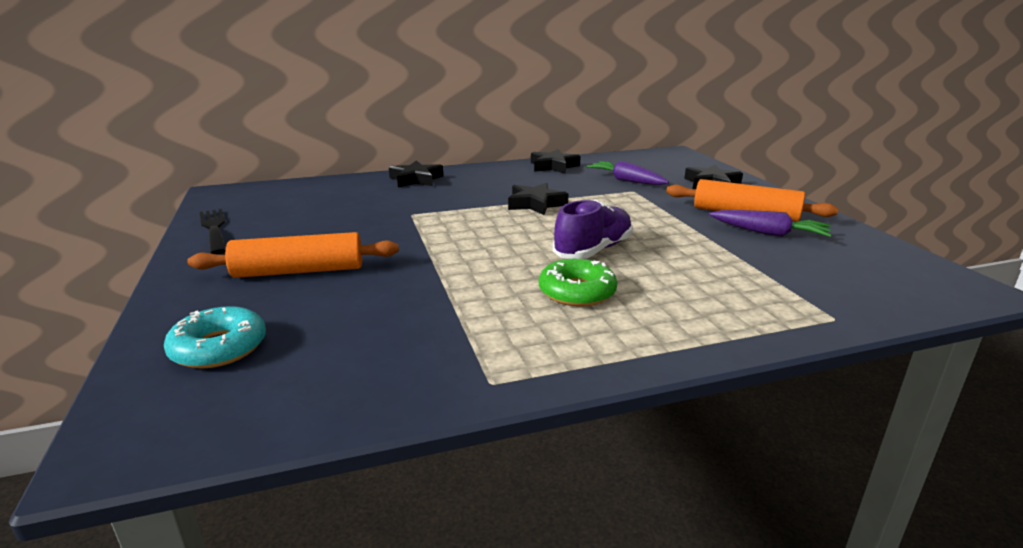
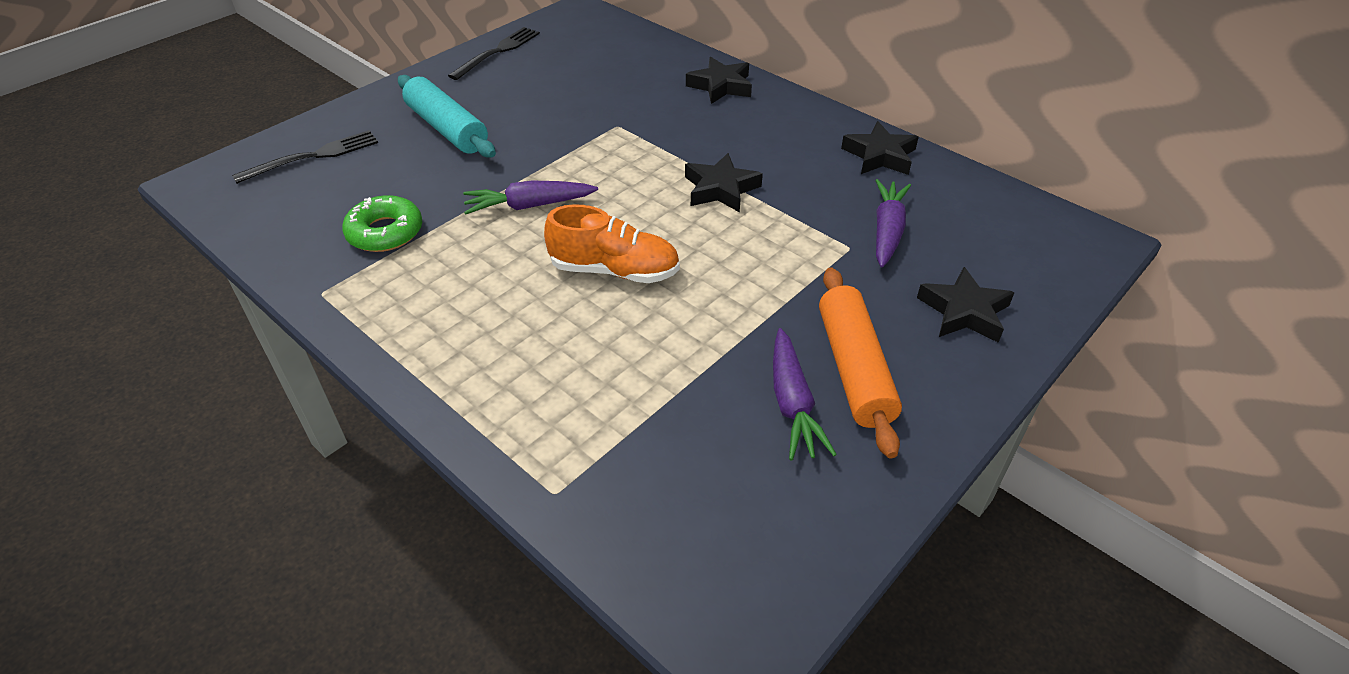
camera: 60 degrees right, 20 degrees up
turquoise donut [164,306,266,369] -> black fork [232,130,378,184]
orange rolling pin [187,232,399,278] -> turquoise rolling pin [398,75,496,158]
green donut [539,259,617,307] -> green donut moved to [342,195,422,252]
purple shoe [553,200,633,259] -> orange shoe [544,204,680,283]
none -> purple carrot [463,180,598,215]

